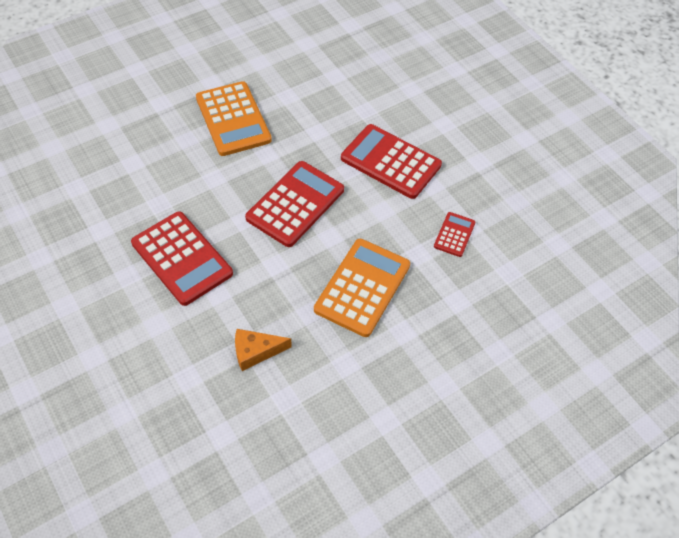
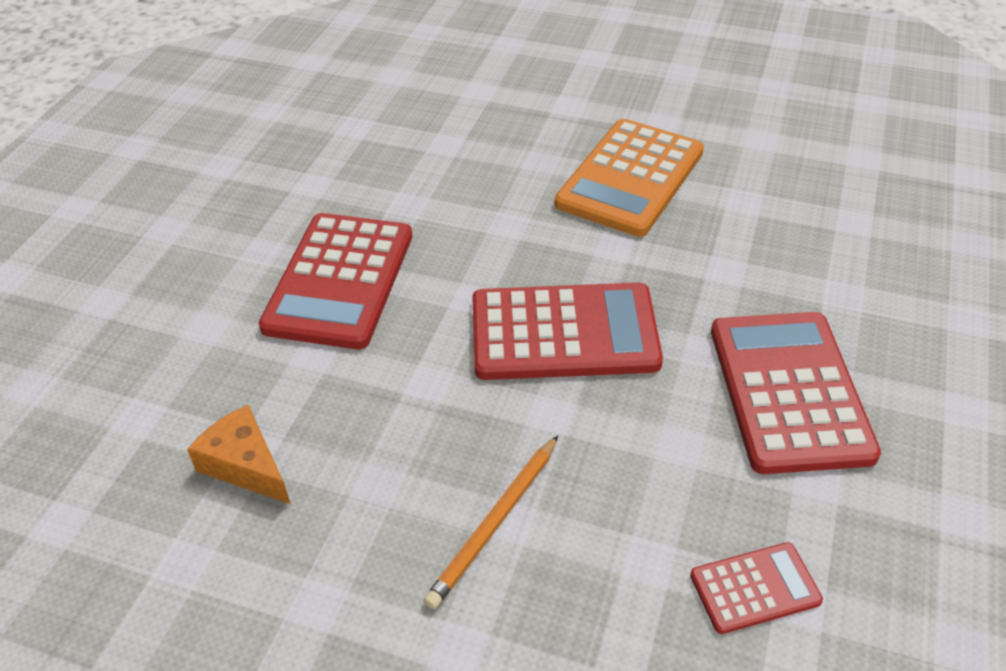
camera: 55 degrees right, 10 degrees down
orange calculator [314,239,410,337] -> orange pencil [424,435,558,609]

